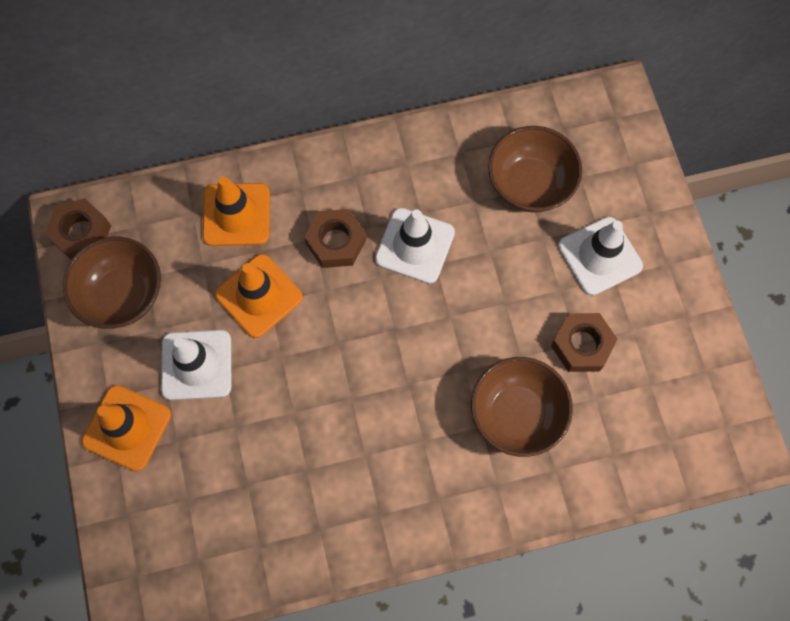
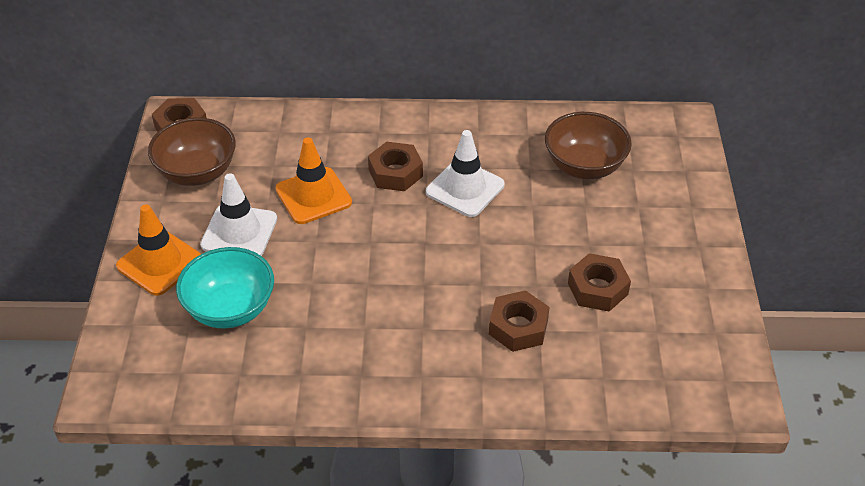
camera: 15 degrees right, 25 degrees down
orange traffic cone [202,176,270,246] -> none
brown bowl [471,357,573,457] -> brown nut [489,290,550,352]
white traffic cone [558,217,643,296] -> none
none -> turquoise bowl [176,247,274,329]

